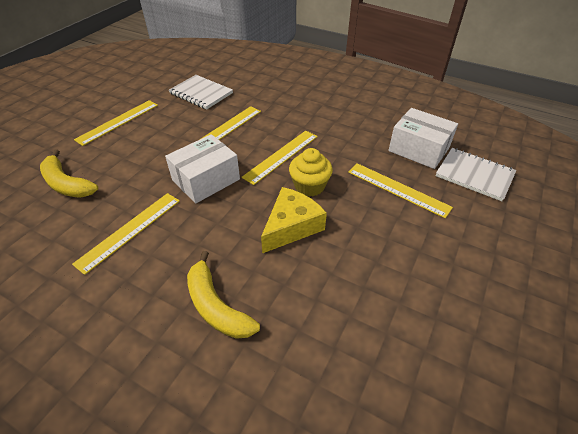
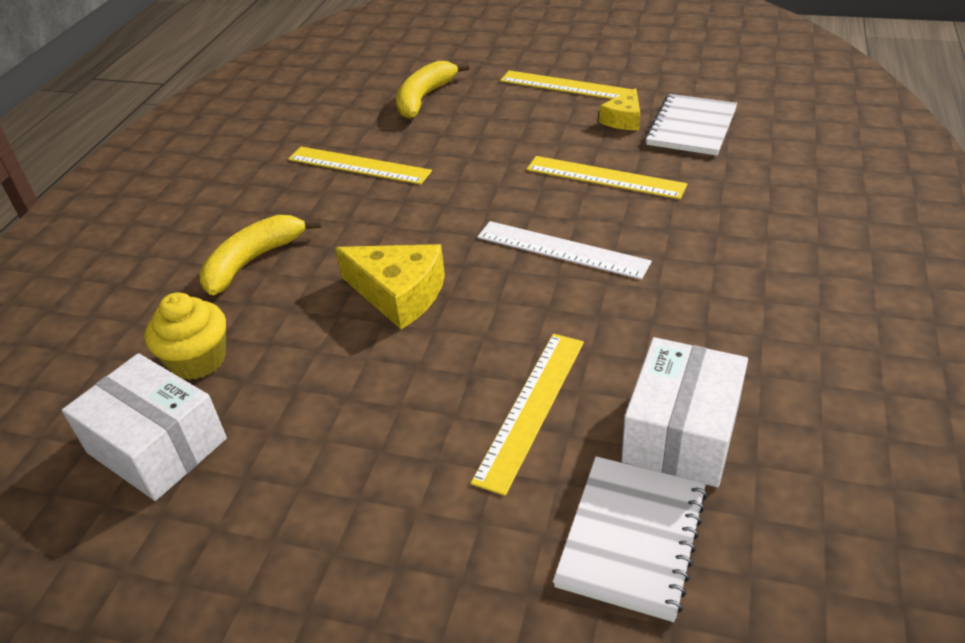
camera: 80 degrees right, 5 degrees down
white box [165,134,240,203] -> white box moved to [62,353,227,501]
yellow ruler [241,131,318,185] -> white ruler [477,221,652,280]
yellow cupcake [289,148,333,197] -> yellow cupcake moved to [144,292,226,380]
none -> yellow cheese [599,88,640,130]

